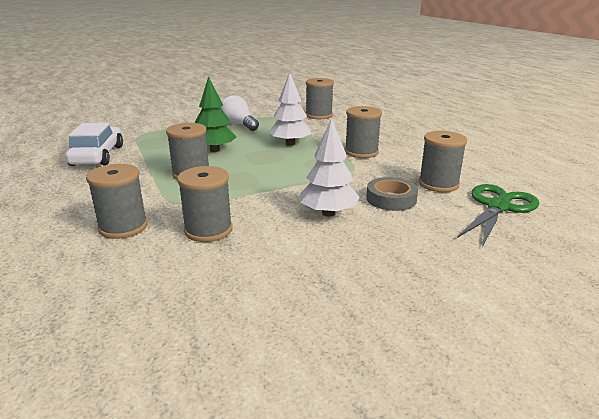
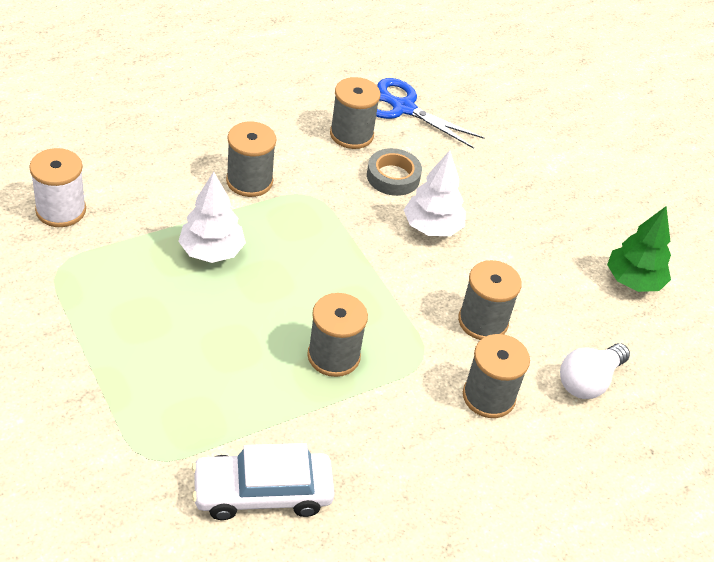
camera: 100 degrees left, 20 degrees up
green tree [195,76,236,152] -> green tree moved to [607,206,671,292]
white light bulb [220,95,259,131] -> white light bulb moved to [560,343,630,399]
grey spool [306,78,334,119] -> white spool [29,148,86,227]
green scissors [457,184,539,247] -> blue scissors [376,78,484,149]

